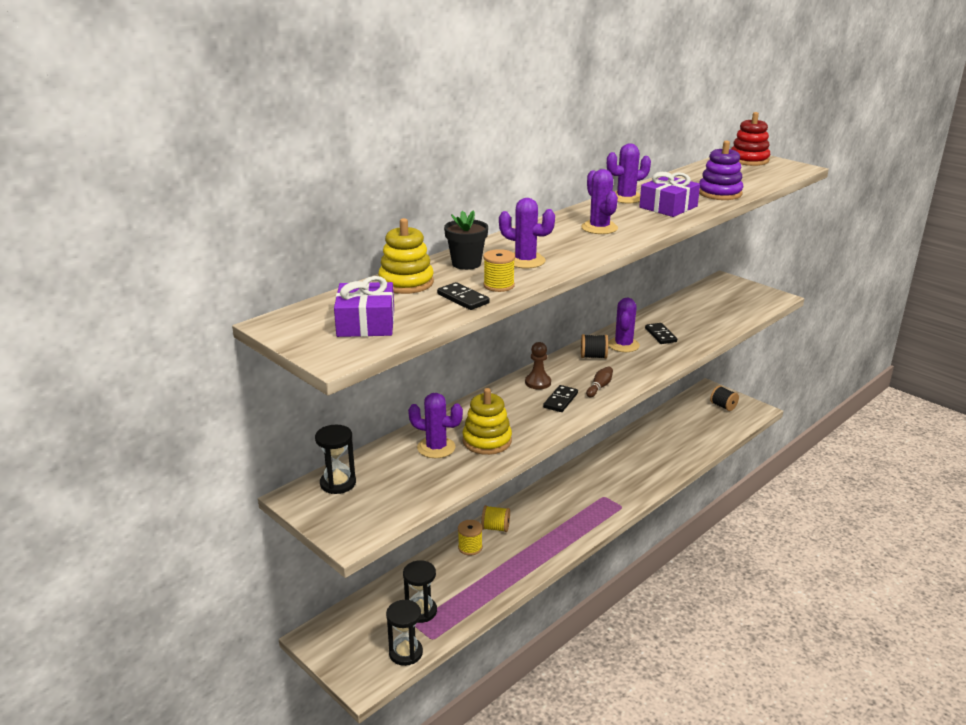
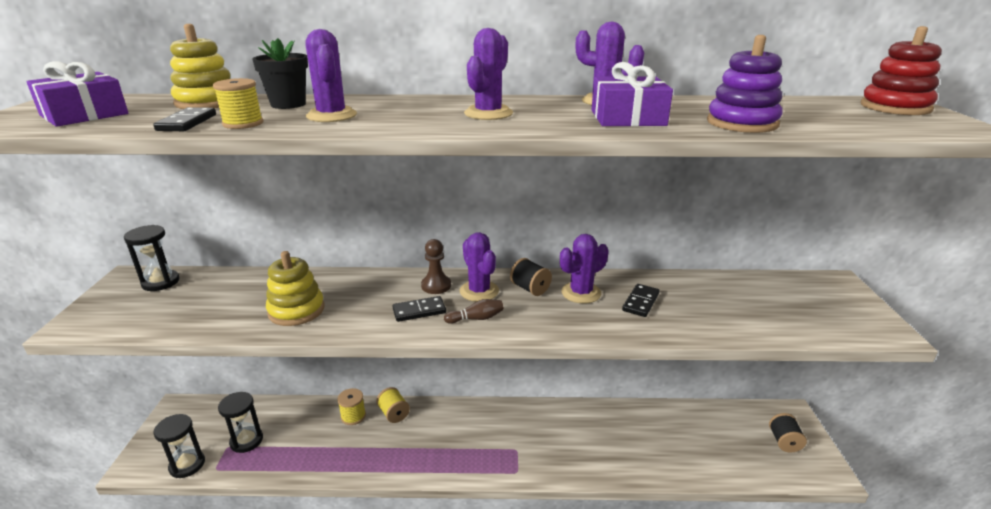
camera: 45 degrees right, 0 degrees up
purple cactus [408,393,463,458] -> purple cactus moved to [460,232,499,302]

